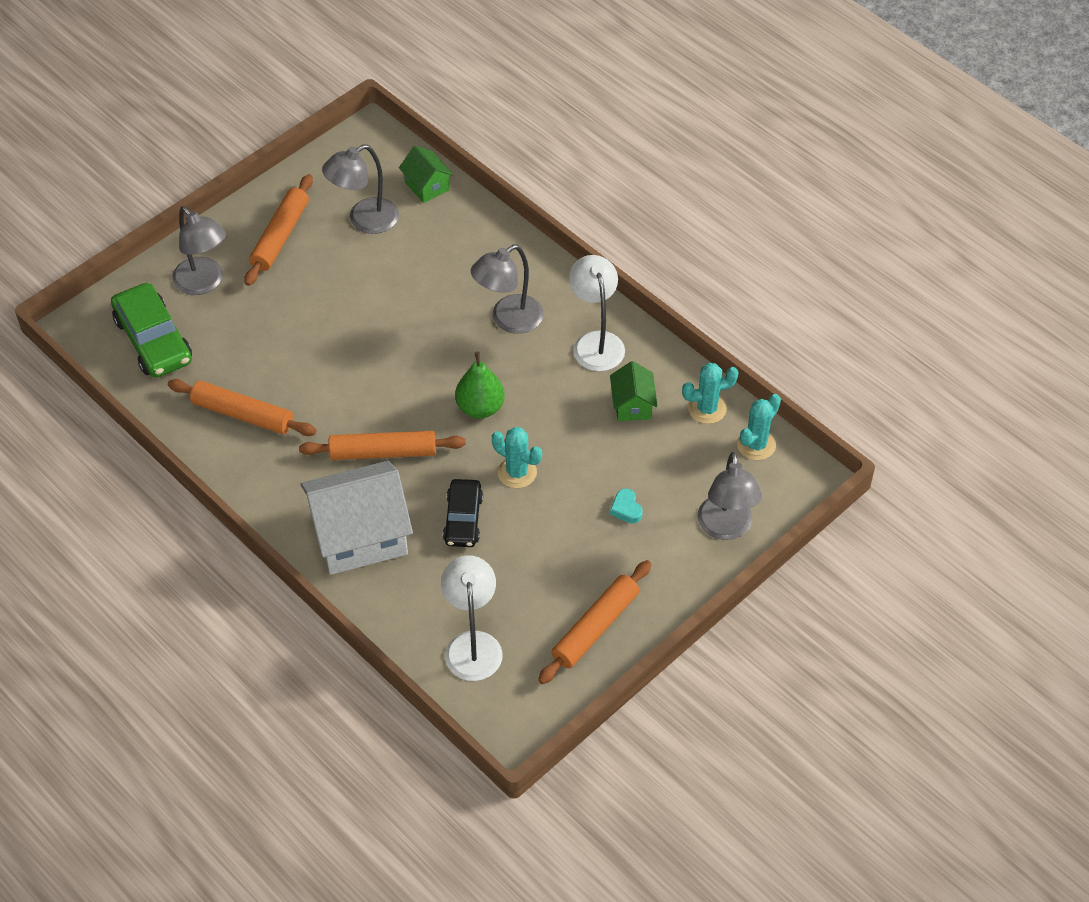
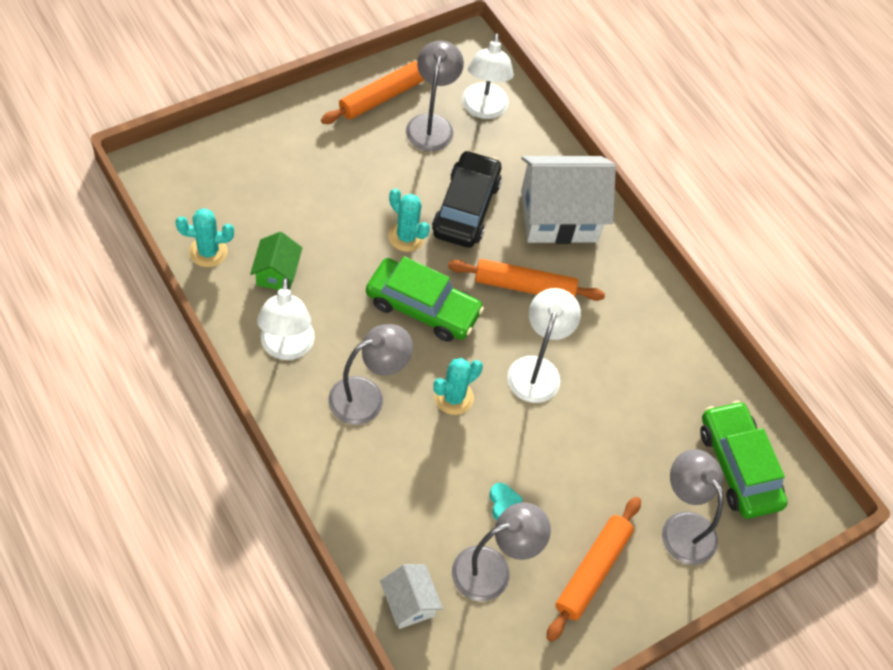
camera: 175 degrees left, 5 degrees up
orange rolling pin [168,379,317,436] -> none
green house [399,146,454,203] -> white house [380,564,443,629]
black car [443,479,483,547] -> black car [432,150,502,248], size x1.55
green pear [455,351,505,418] -> green car [366,256,484,342]
turquoise heart [610,489,643,524] -> turquoise heart moved to [490,483,523,520]
grey lamp [698,452,762,540] -> grey lamp moved to [406,41,464,151]
turquoise cactus [737,394,781,460] -> turquoise cactus moved to [434,358,483,415]
none -> white lamp [507,288,581,403]

